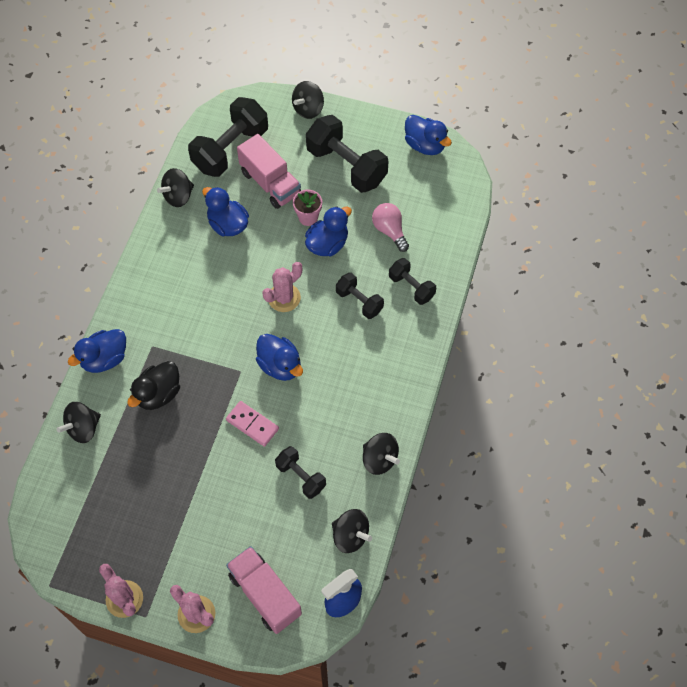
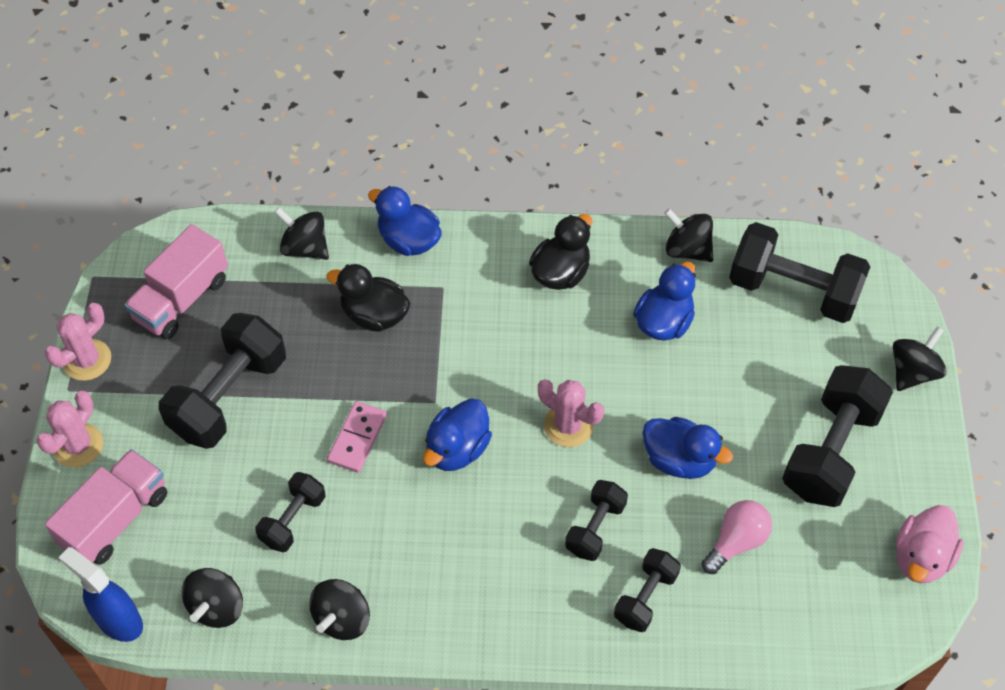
camera: 75 degrees right, 5 degrees down
pink truck [237,134,301,209] -> pink truck moved to [124,224,228,339]
black spinning top [292,81,324,119] -> black spinning top turned 105 degrees clockwise [893,326,947,391]
pink flower pot [293,189,322,226] -> none
blue duck [405,115,452,155] -> pink duck [896,505,964,583]
none -> black dumbbell [159,313,286,449]
none -> black duck [529,214,592,290]

